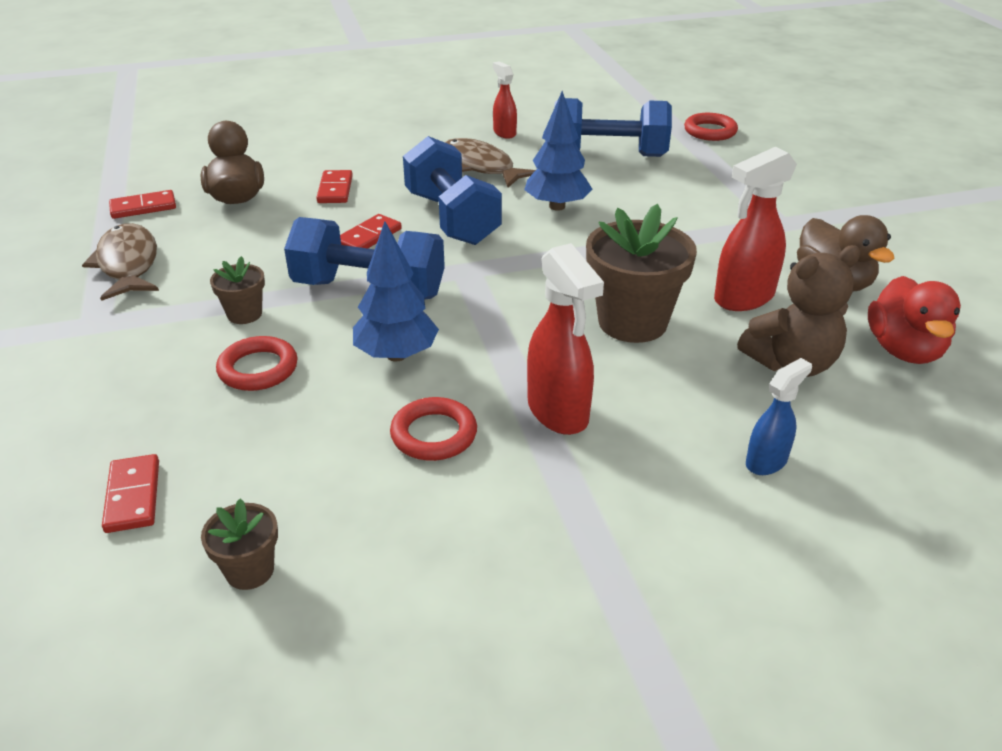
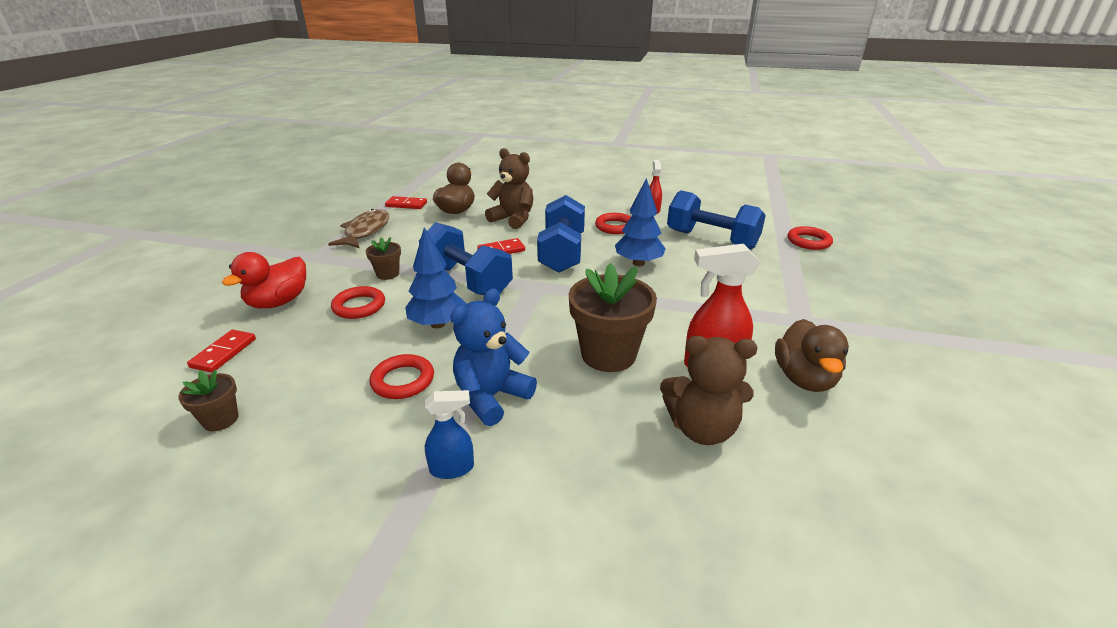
camera: 30 degrees right, 5 degrees down
red domino [316,170,353,203] -> brown teddy bear [485,148,533,229]
brown fish [445,138,536,188] -> red ring [595,213,631,234]
red spray bottle [527,243,604,435] -> blue teddy bear [451,288,537,426]
blue spray bottle [746,358,812,475] -> blue spray bottle moved to [425,390,474,479]
red duck [868,276,961,364] -> red duck moved to [222,252,306,308]

